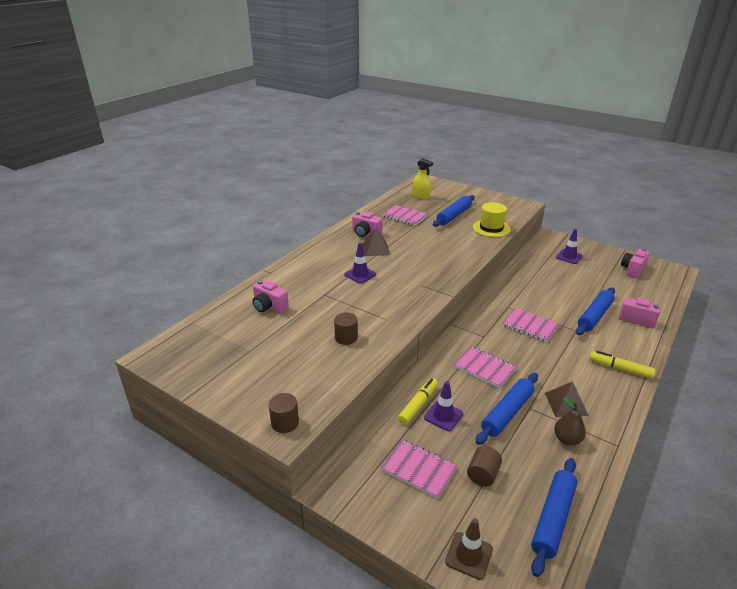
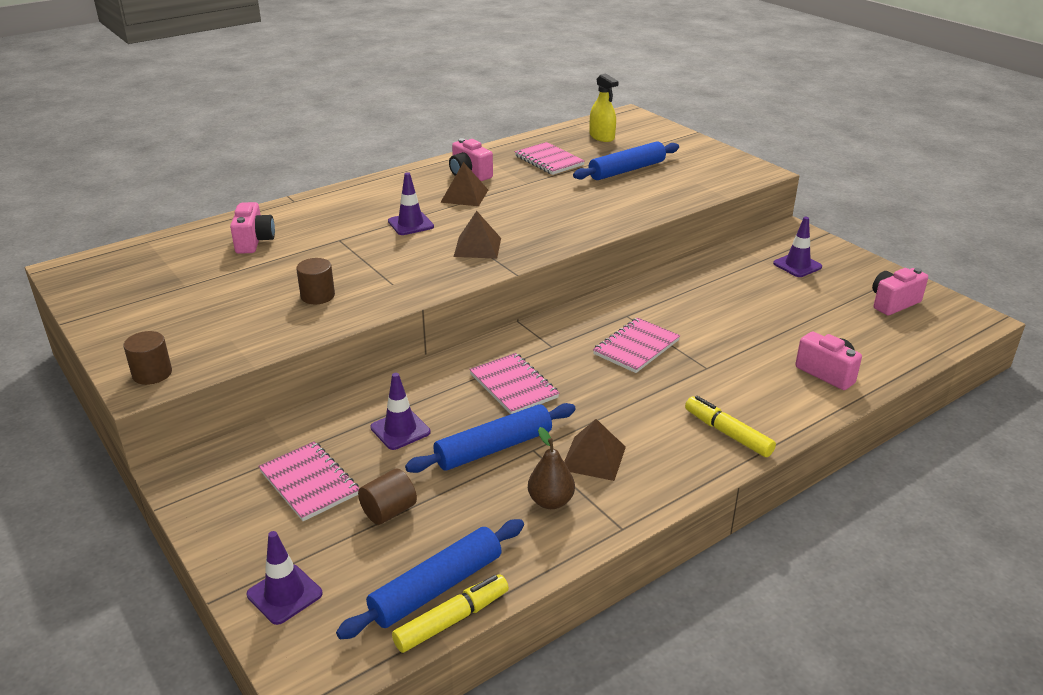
camera: 20 degrees right, 0 degrees up
pink camera [252,280,289,314] -> pink camera turned 150 degrees counterclockwise [230,202,275,254]
yellow marker [398,378,438,425] -> yellow marker moved to [392,574,509,653]
brown traffic cone [445,518,493,580] -> purple traffic cone [247,531,323,625]
yellow hat [473,202,511,237] -> none
pink notebook [502,308,559,342] -> pink notebook turned 75 degrees clockwise [593,318,680,373]
blue rolling pin [576,287,615,335] -> none
none -> brown pyramid [454,211,501,259]

